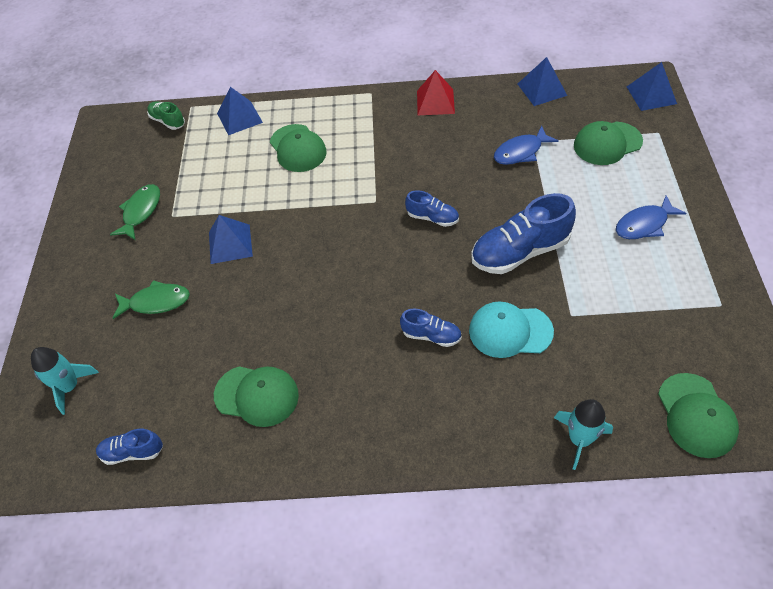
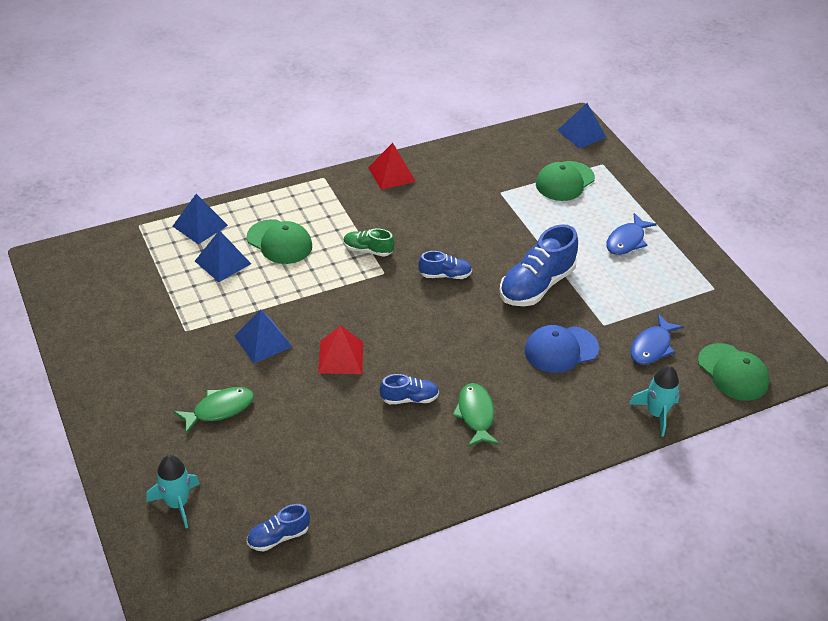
camera: 30 degrees left, 10 degrees down
green fish [110,184,160,240] -> green fish moved to [452,383,499,447]
green shoe [147,102,185,130] -> green shoe moved to [343,229,394,256]
green cap [214,366,299,427] -> none
blue shoe [400,309,462,347] -> blue shoe moved to [380,374,439,404]
turquoise cap [469,301,554,358] -> blue cap [525,325,599,373]
blue fish [494,126,559,165] -> blue fish moved to [631,314,684,365]
blue pyramid [518,57,567,106] -> blue pyramid moved to [195,230,251,282]
none -> red pyramid [318,325,363,374]

